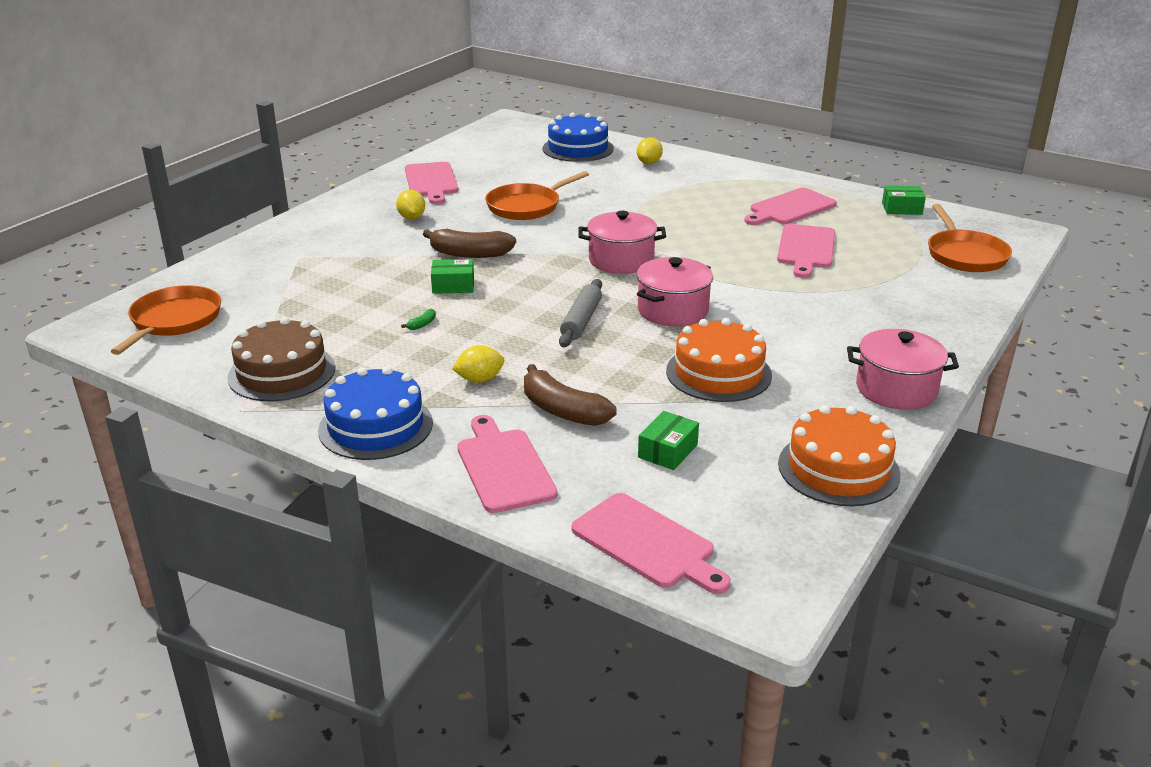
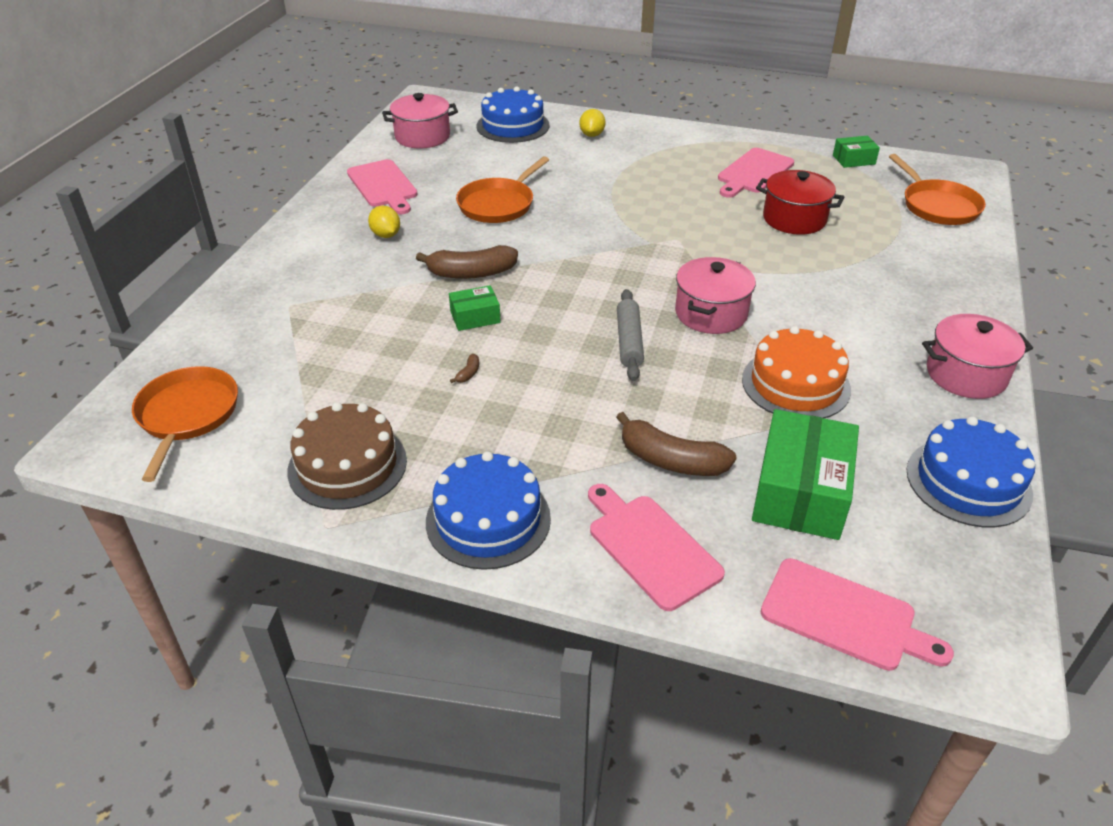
camera: 15 degrees left, 10 degrees up
green banana [401,309,436,330] -> brown banana [450,354,479,383]
yellow lemon [452,345,504,383] -> none
pink pot [579,211,666,274] -> pink pot moved to [382,93,458,148]
green box [638,411,699,470] -> green box [752,409,859,540], size x1.99
pink cutting board [777,224,835,278] -> red pot [756,170,844,235]
orange cake [778,405,900,506] -> blue cake [907,416,1035,527]

